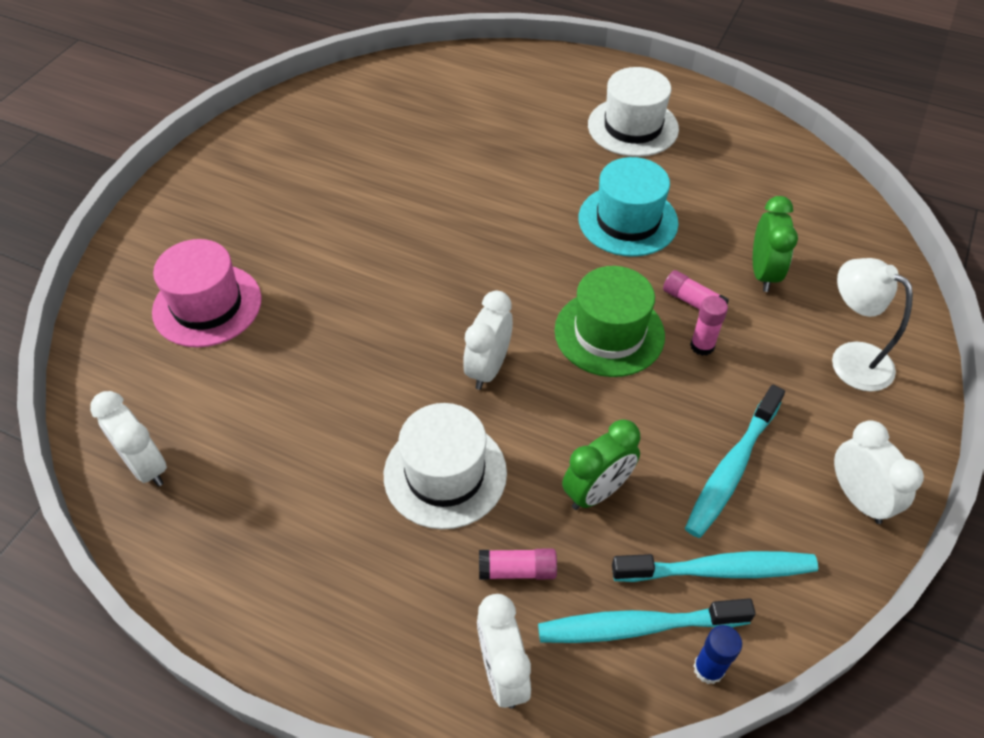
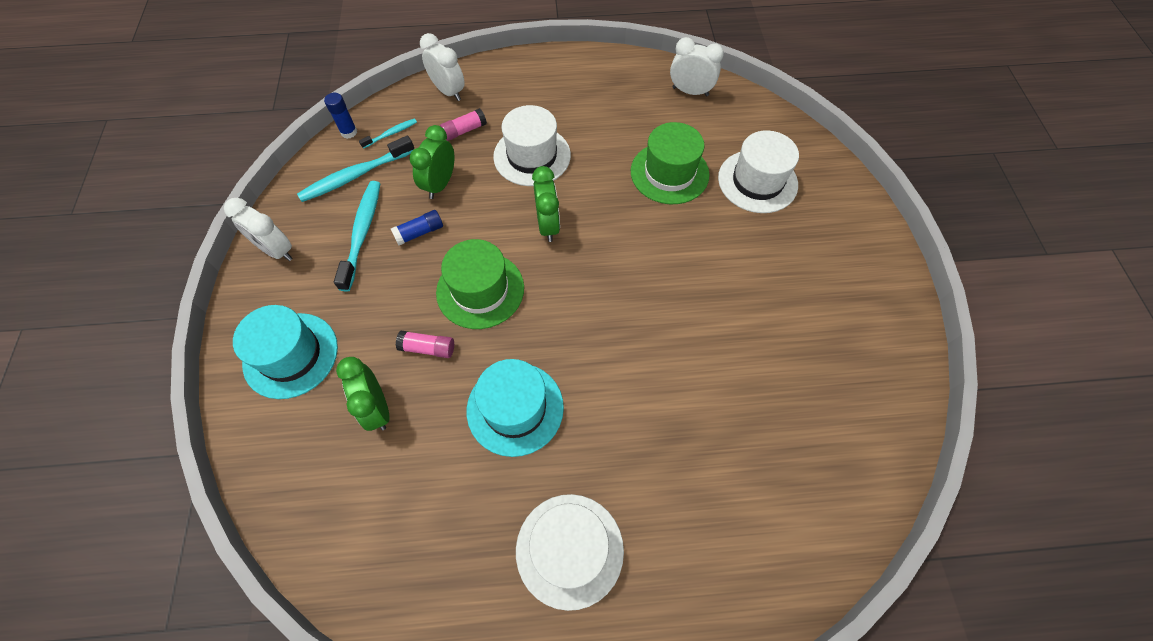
camera: 150 degrees right, 10 degrees up
pink hat [152,239,262,347] -> white hat [718,130,799,213]
white clock [463,291,513,390] -> green clock [532,166,560,242]
turquoise toothbrush [538,598,756,643] -> turquoise toothbrush [359,118,417,149], size x0.52
pink glue stick [690,296,728,356] -> none
white lamp [832,258,913,391] -> turquoise hat [233,305,338,399]
none -> blue glue stick [391,210,443,245]
none -> green hat [631,122,709,204]

